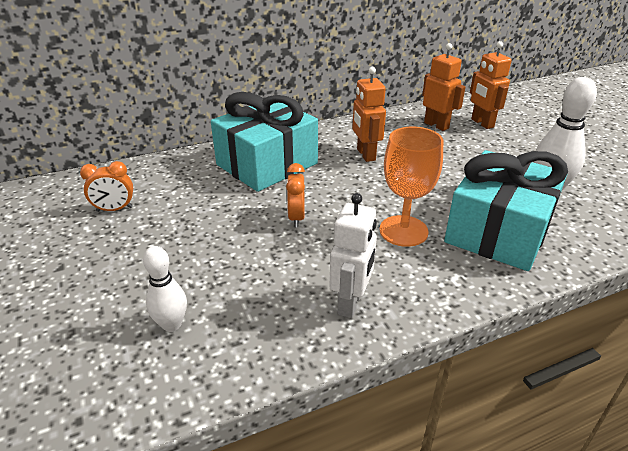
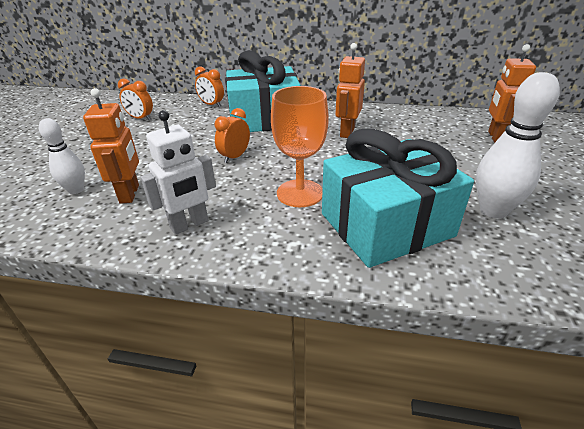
camera: 35 degrees right, 0 degrees up
orange robot [422,43,466,131] -> orange robot moved to [83,88,139,204]
none -> orange clock [195,66,224,107]

